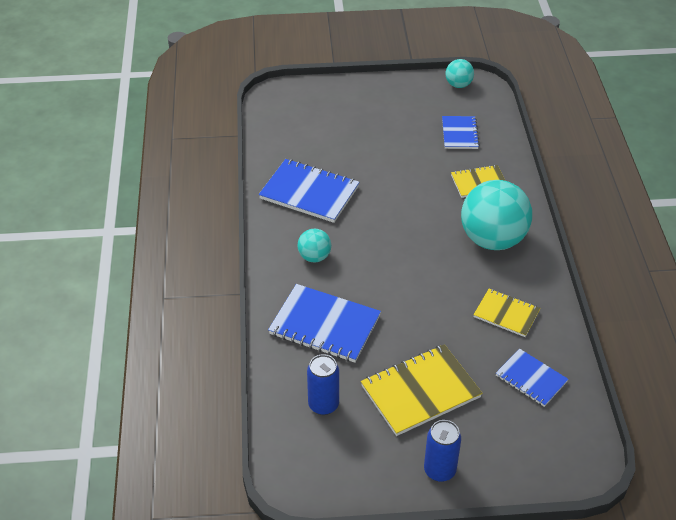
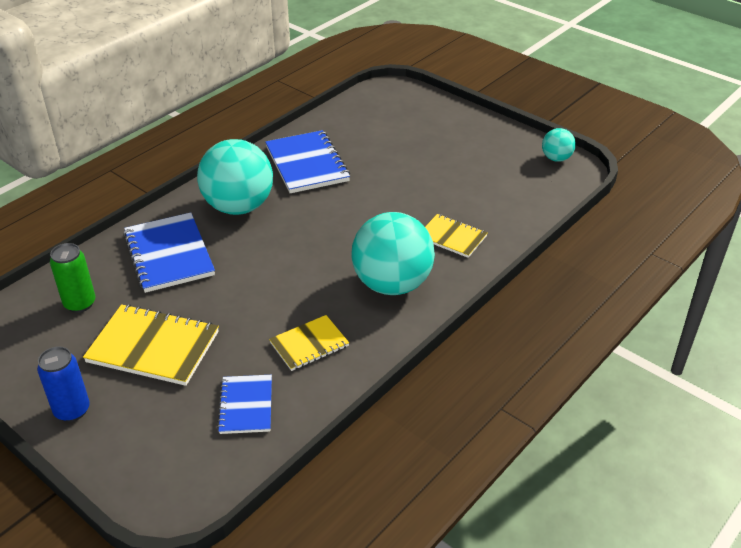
camera: 45 degrees right, 5 degrees down
turquoise ball [297,229,331,262] -> turquoise ball [197,139,273,215], size x2.09
blue can [307,354,339,415] -> green can [50,243,95,313]
blue notebook [442,116,480,149] -> none
yellow notebook [473,289,540,337] -> yellow notebook turned 75 degrees clockwise [269,315,349,371]

